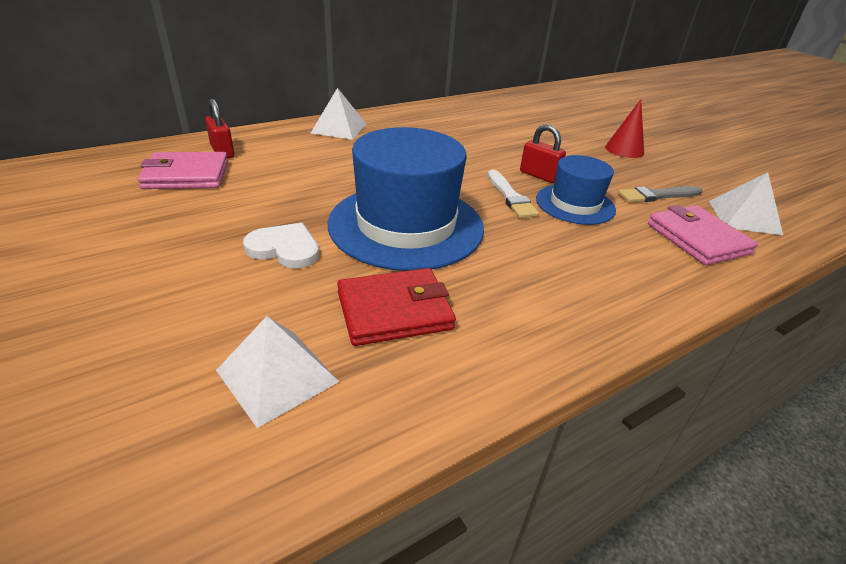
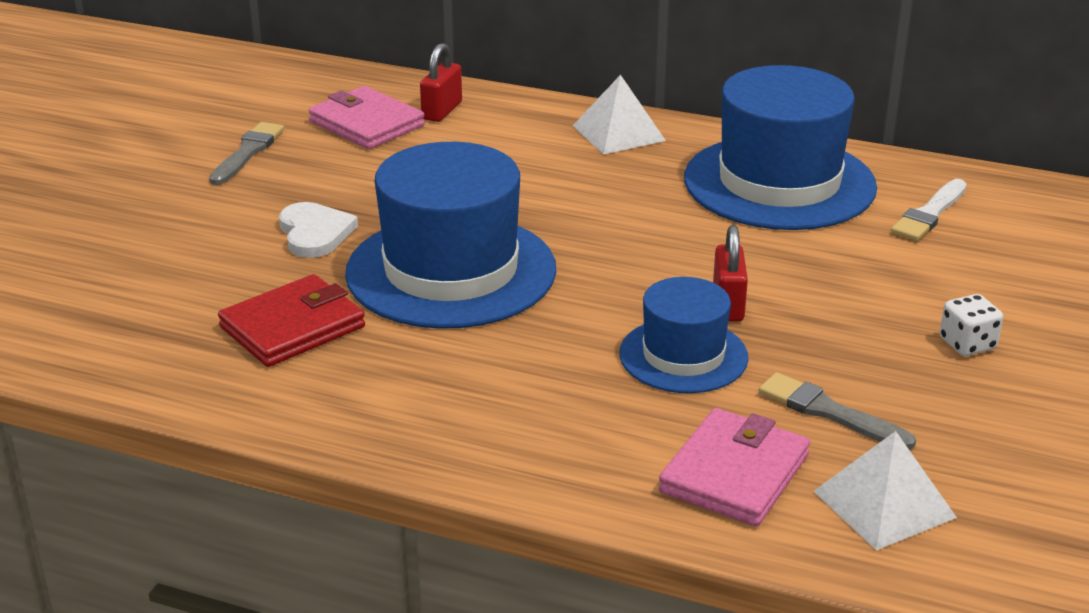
camera: 55 degrees right, 5 degrees down
white pyramid [216,316,339,428] -> none
red wallet [337,268,456,346] -> red wallet turned 75 degrees counterclockwise [218,274,365,367]
white brush [488,170,539,218] -> white brush moved to [891,179,967,241]
red cone [605,99,644,158] -> white dice [939,294,1003,356]
none -> grey brush [209,122,284,185]
none -> blue hat [684,65,877,230]

